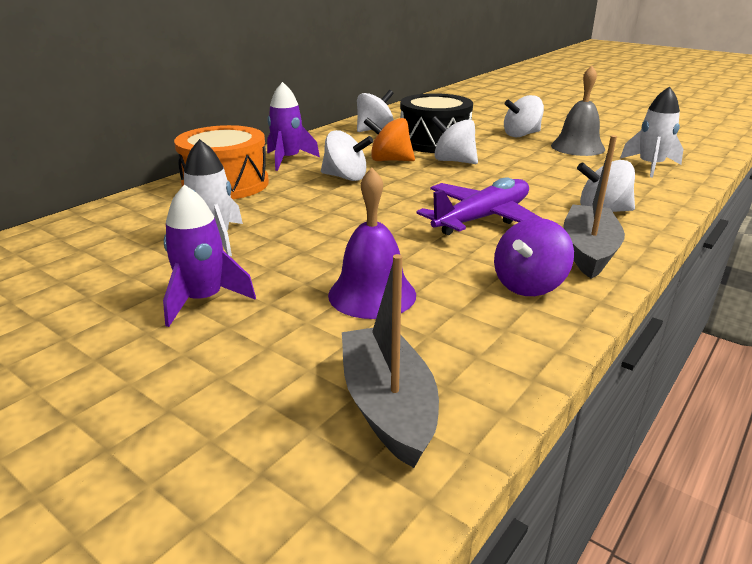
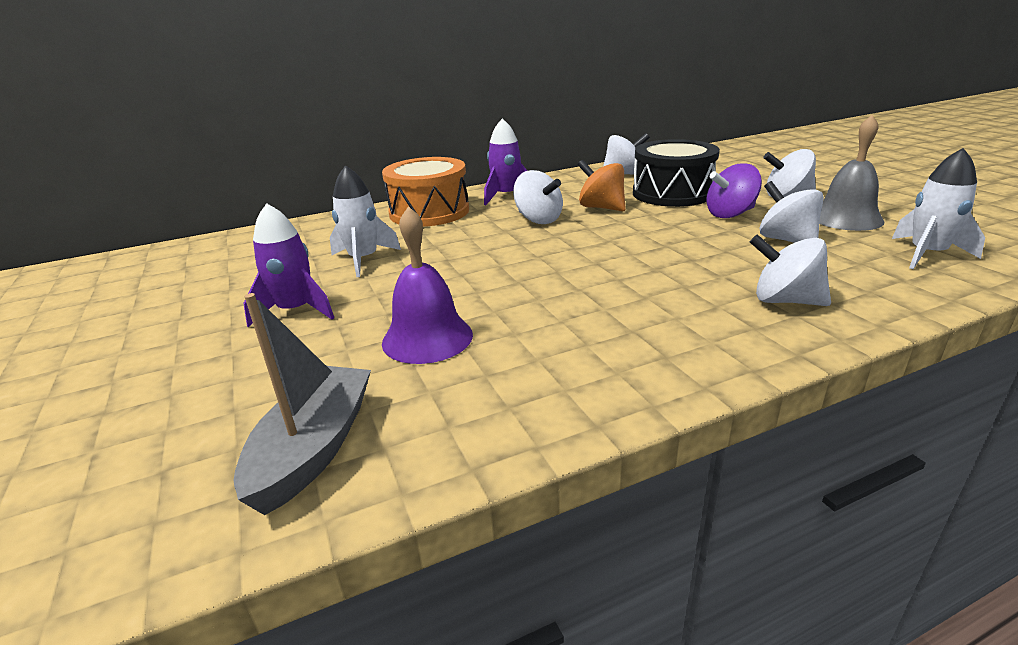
camera: 30 degrees right, 0 degrees up
purple plane [417,177,541,235] -> none
white spinning top [431,116,478,164] -> white spinning top moved to [759,181,824,243]
purple spinning top [494,218,574,296] -> purple spinning top moved to [706,163,762,218]
grey boat [563,135,625,279] -> none

